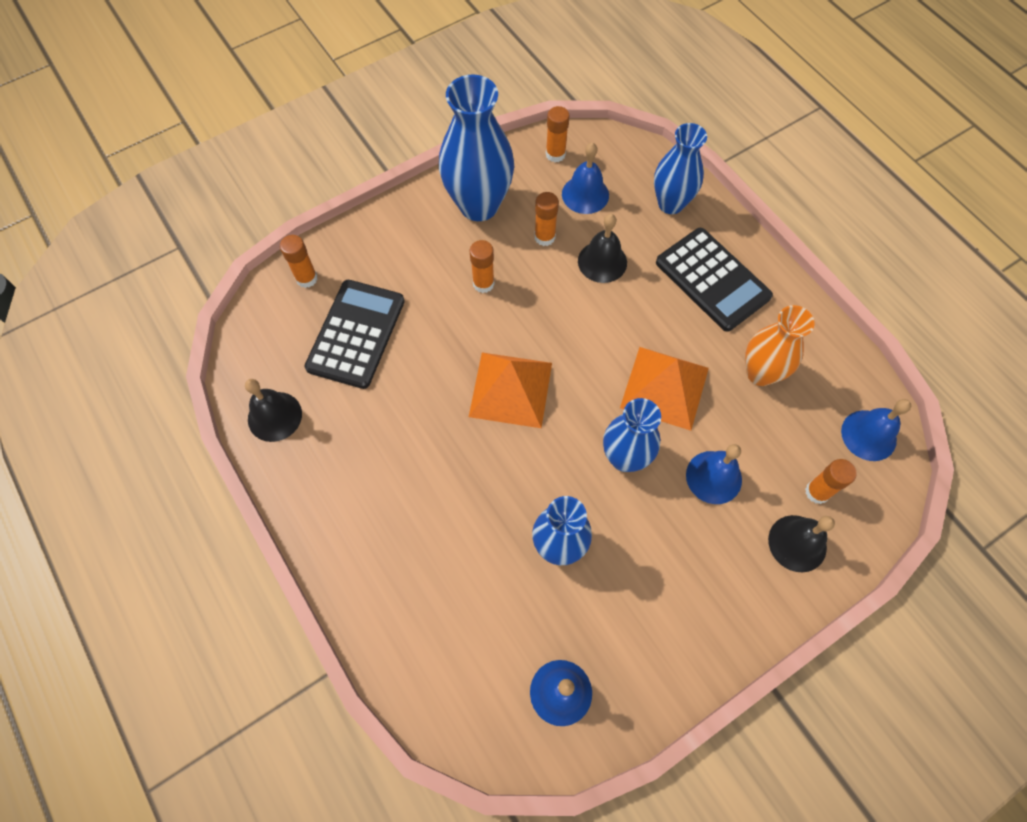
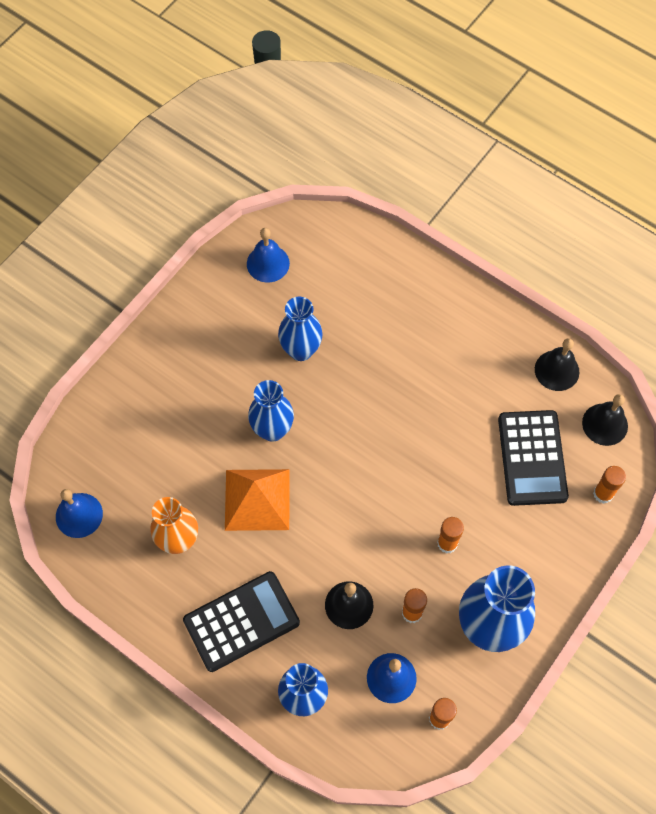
camera: 160 degrees right, 0 degrees up
orange pyramid [469,353,552,428] -> none
black calculator [656,228,773,331] -> black calculator turned 120 degrees clockwise [183,571,300,672]
blue bell [686,444,742,504] -> none
black bell [768,515,835,572] -> black bell moved to [582,394,628,446]
orange glue stick [805,459,856,504] -> none

